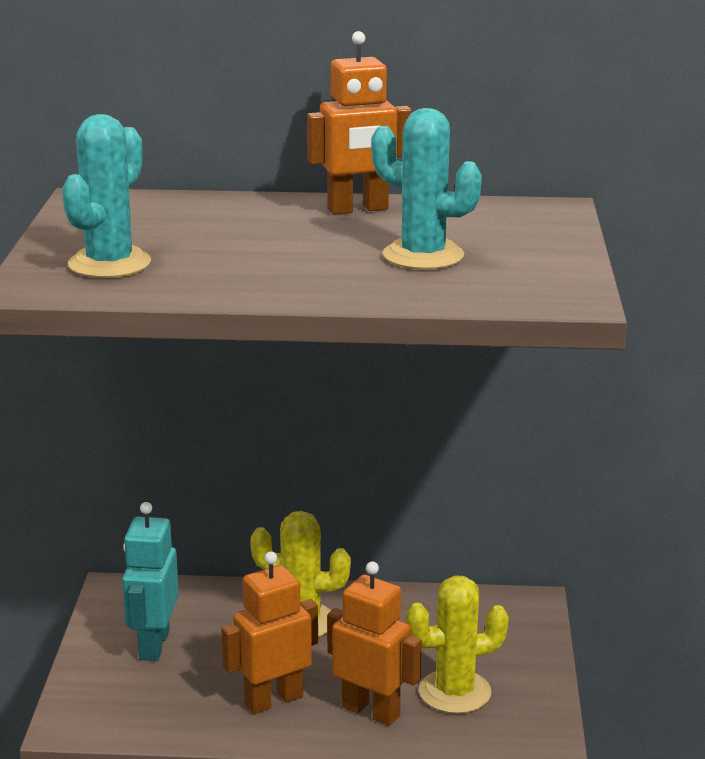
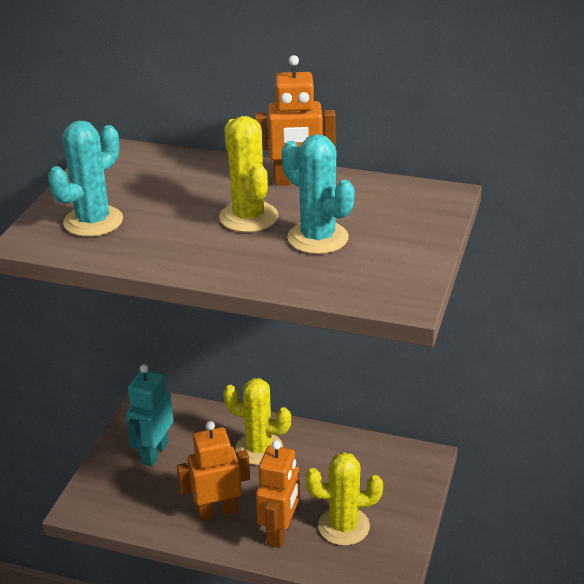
camera: 15 degrees right, 10 degrees up
orange robot [327,561,422,726] -> orange robot turned 60 degrees clockwise [256,440,300,548]
none -> yellow cactus [219,116,278,232]

